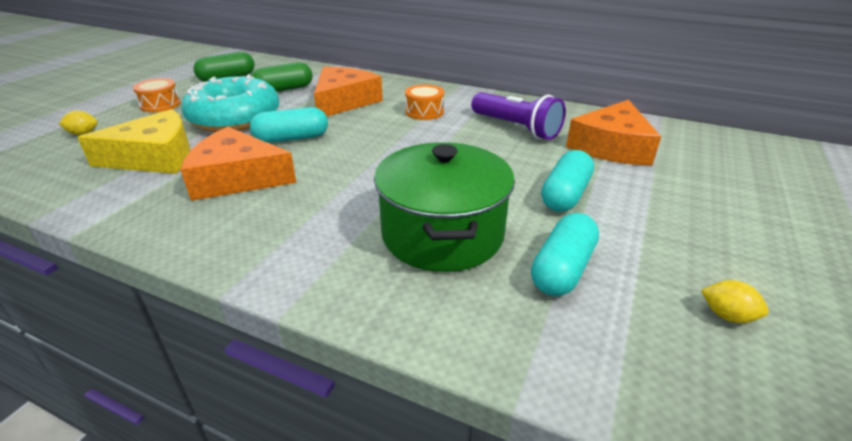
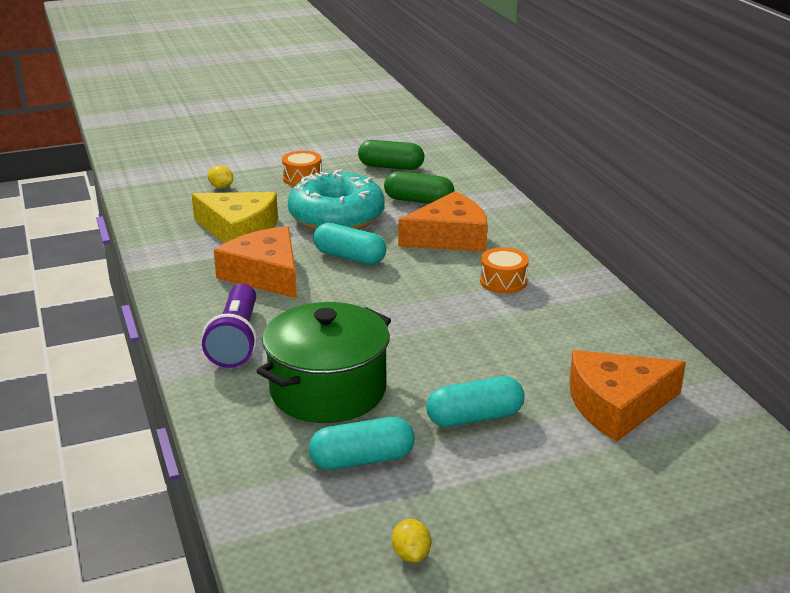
camera: 45 degrees right, 5 degrees down
purple flashlight [471,92,566,140] -> purple flashlight moved to [202,284,257,368]

